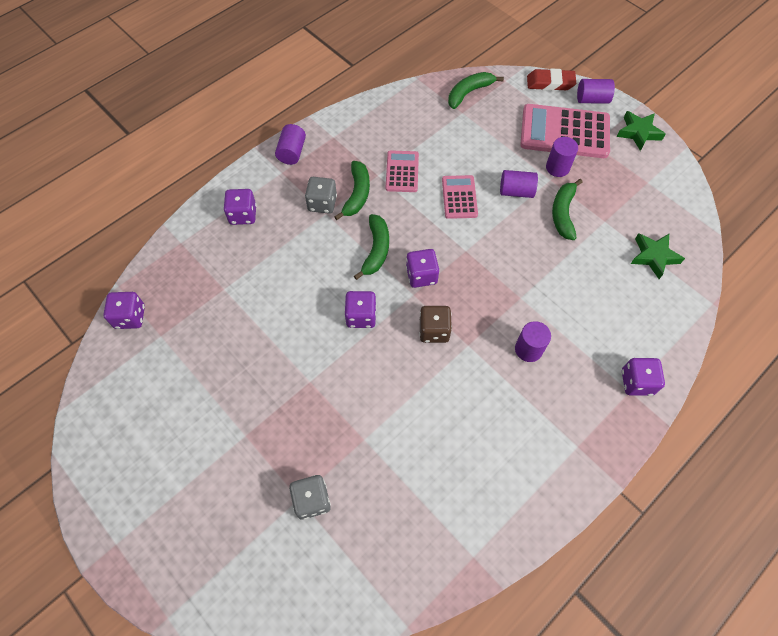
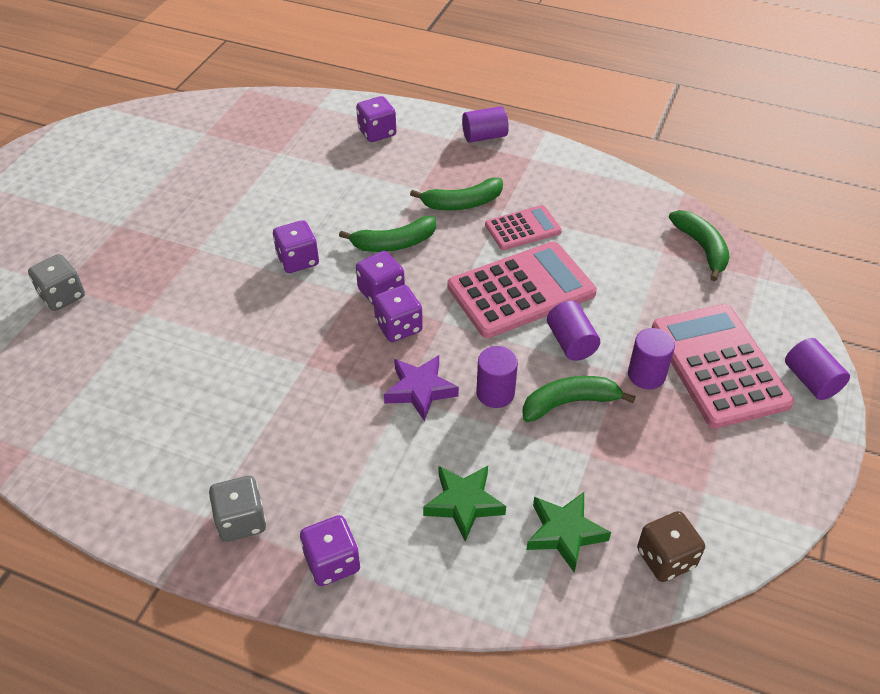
camera: 65 degrees right, 15 degrees down
purple dice [103,292,145,329] -> purple dice moved to [373,285,423,342]
grey dice [305,177,337,214] -> grey dice moved to [209,476,266,542]
brown dice [419,306,452,343] -> brown dice moved to [637,511,705,582]
pink calculator [442,175,478,219] -> pink calculator [448,241,597,338], size x1.82
green banana [448,72,504,109] -> green banana turned 45 degrees clockwise [669,210,730,281]
purple cylinder [515,321,551,362] -> purple cylinder moved to [476,346,518,408]
red eraser [527,69,576,91] -> none
green star [617,111,666,151] -> green star moved to [423,466,506,542]
none -> purple star [384,355,459,422]

